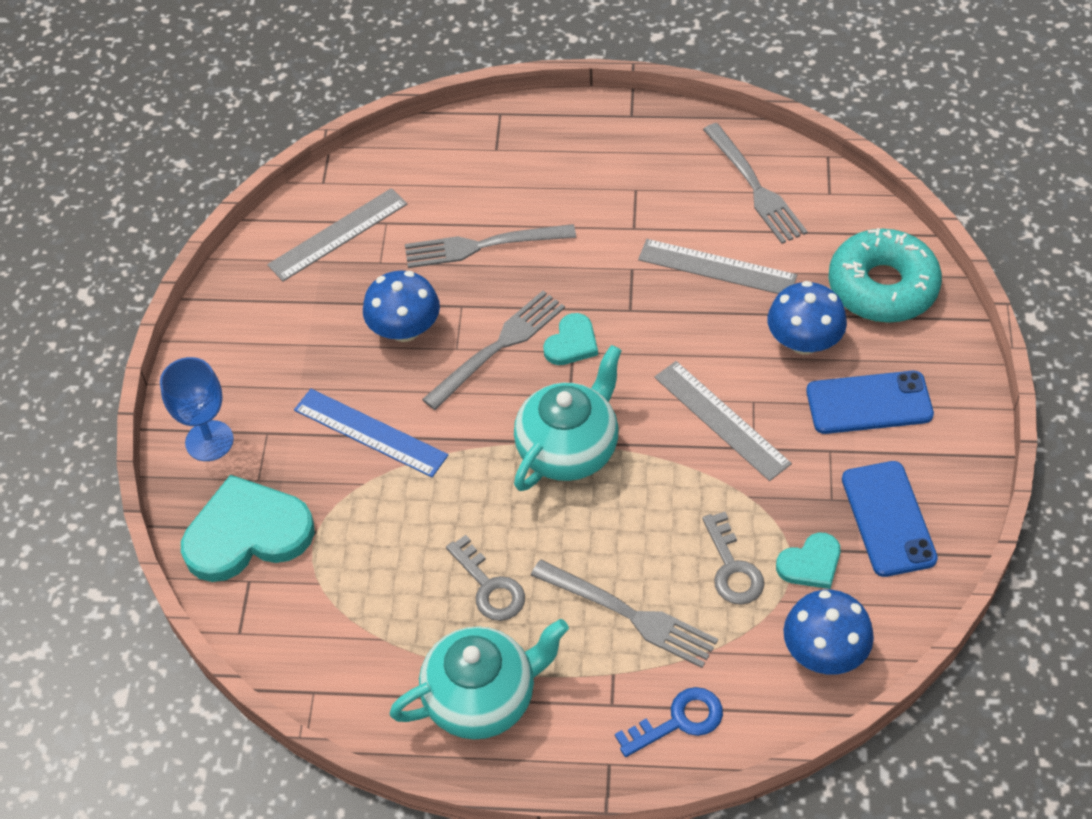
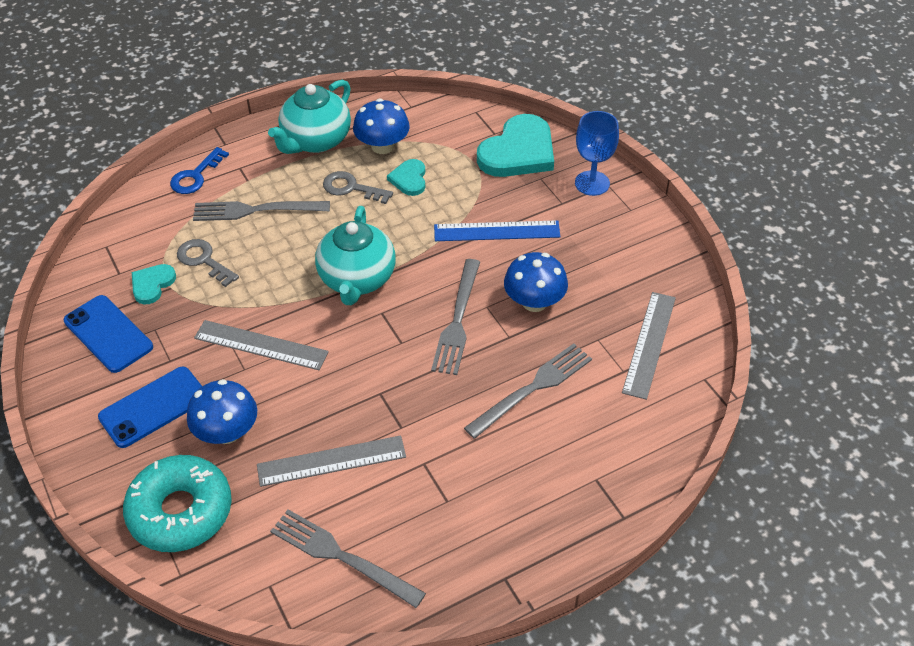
camera: 145 degrees right, 5 degrees down
turquoise heart [543,313,598,365] -> turquoise heart moved to [387,159,425,196]
blue mushroom [784,590,874,674] -> blue mushroom moved to [353,99,410,154]

